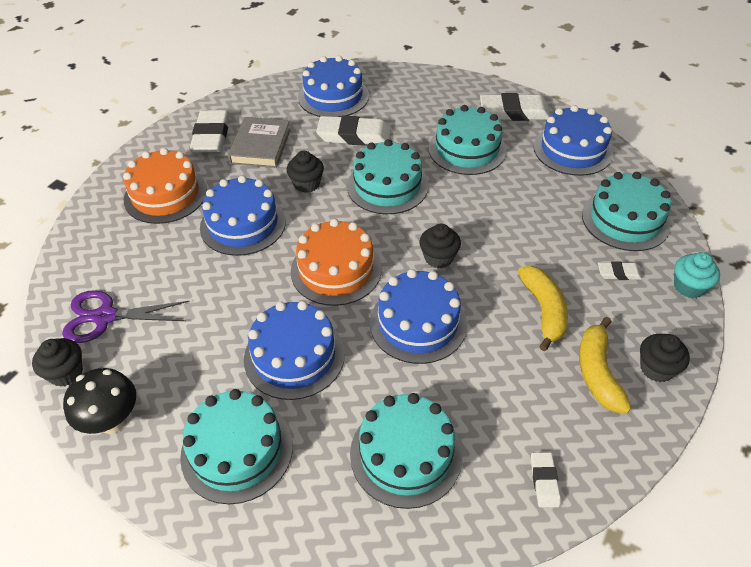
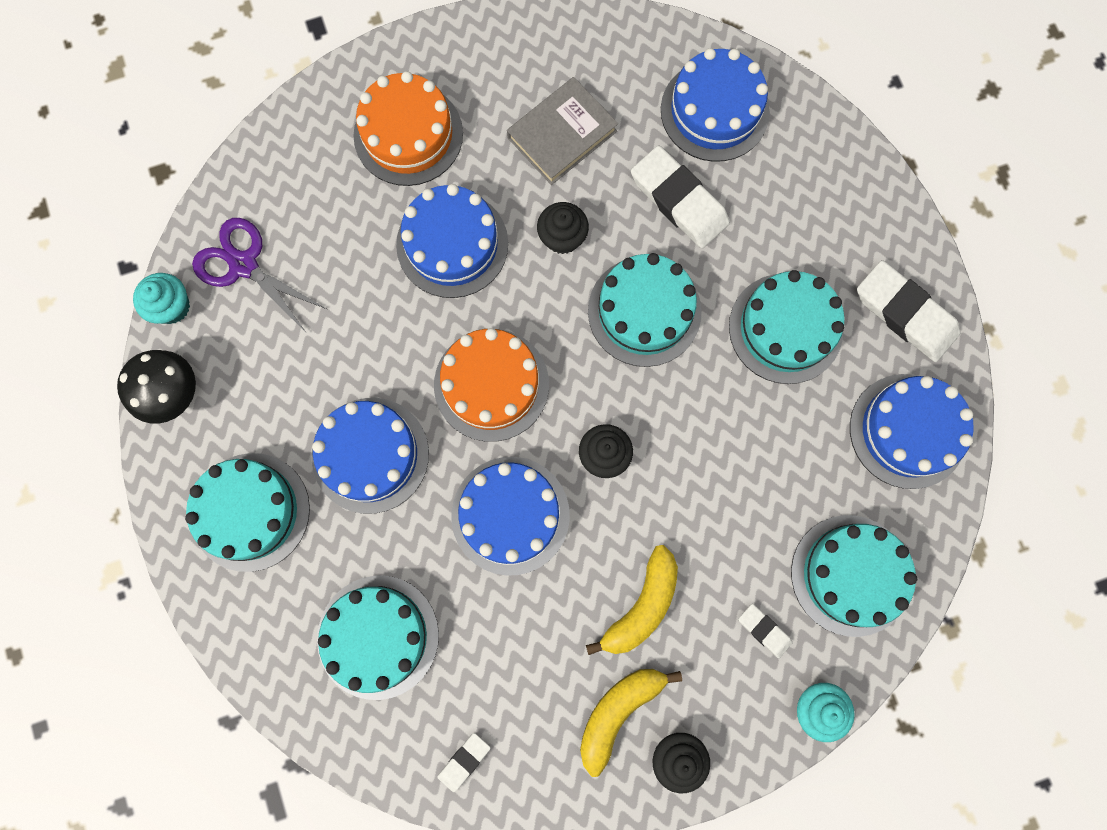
camera: 40 degrees right, 30 degrees up
black cupcake [32,338,83,387] -> turquoise cupcake [133,273,190,324]
white eraser [190,110,230,152] -> none

